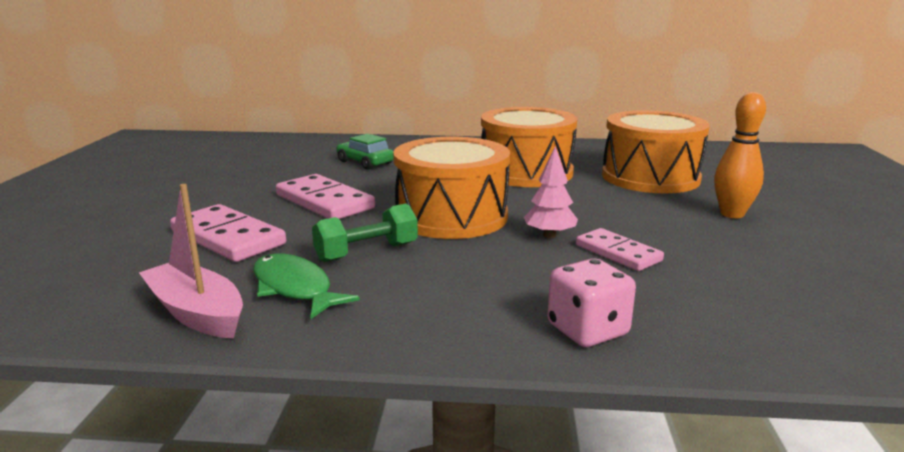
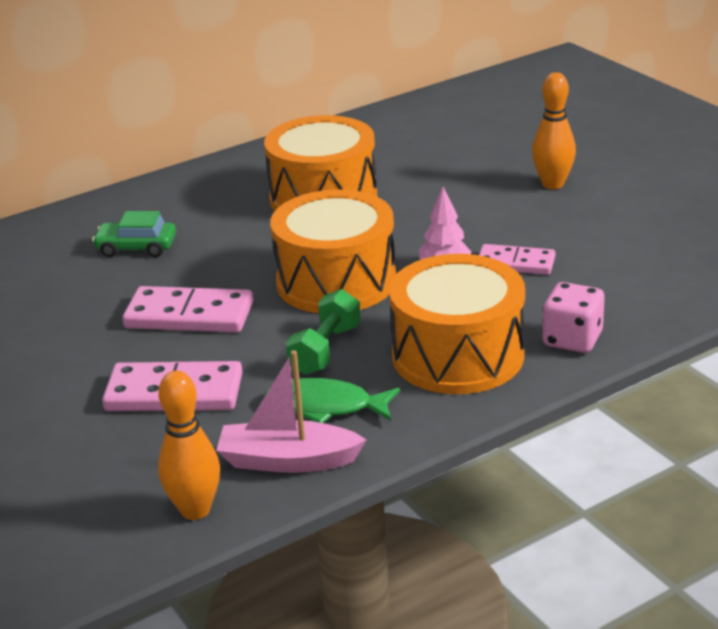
camera: 35 degrees left, 10 degrees up
orange drum [602,110,710,193] -> orange drum moved to [389,254,525,394]
none -> orange bowling pin [158,371,220,520]

